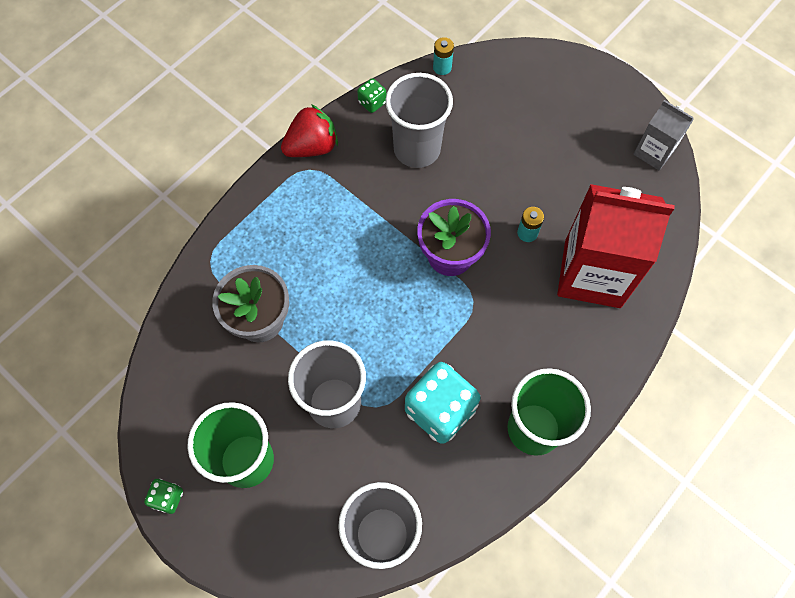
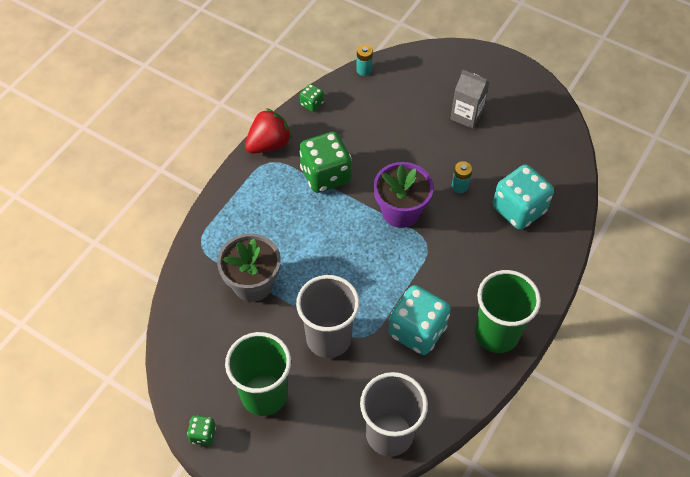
camera: 10 degrees left, 10 degrees down
grey cup [385,73,453,168] -> none
red carton [557,184,675,308] -> turquoise dice [493,165,554,230]
grey carton [633,100,694,170] -> grey carton moved to [450,70,489,129]
none -> green dice [299,132,352,193]

